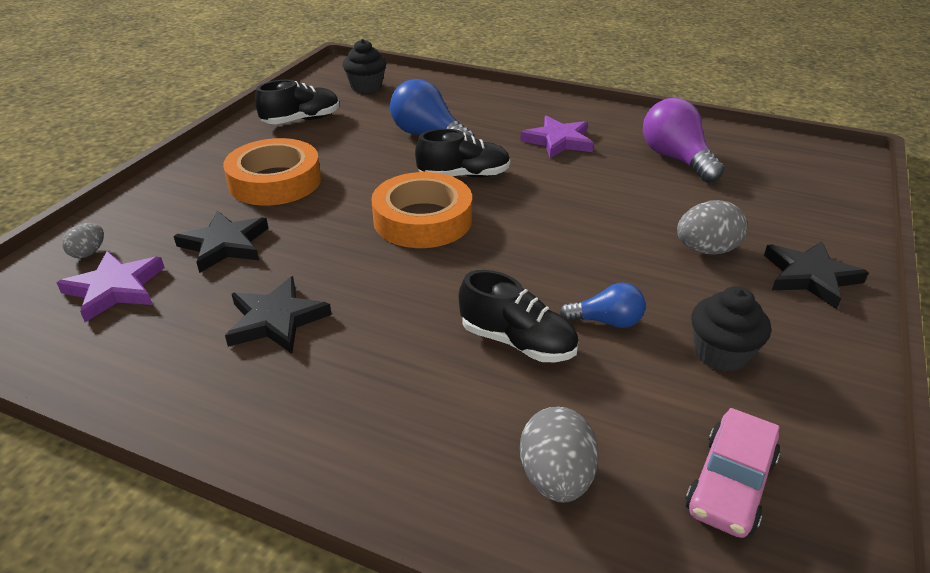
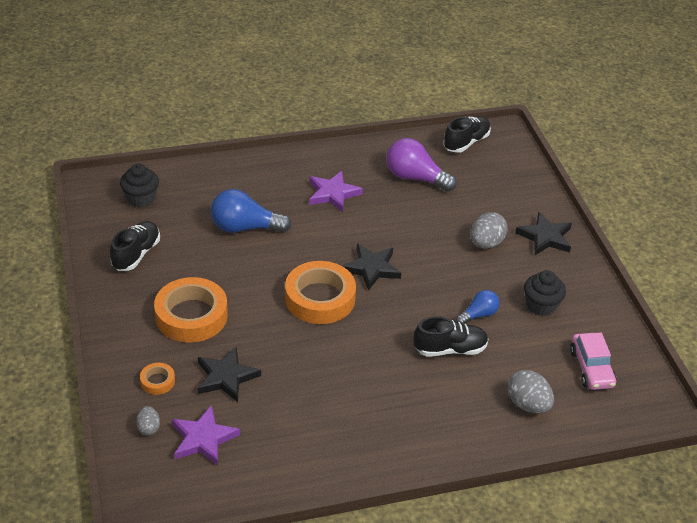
camera: 40 degrees left, 5 degrees up
black star [225,276,332,354] -> black star moved to [342,244,401,291]
black shoe [415,129,510,178] -> black shoe moved to [443,116,491,153]
none -> orange tape [140,363,175,395]

